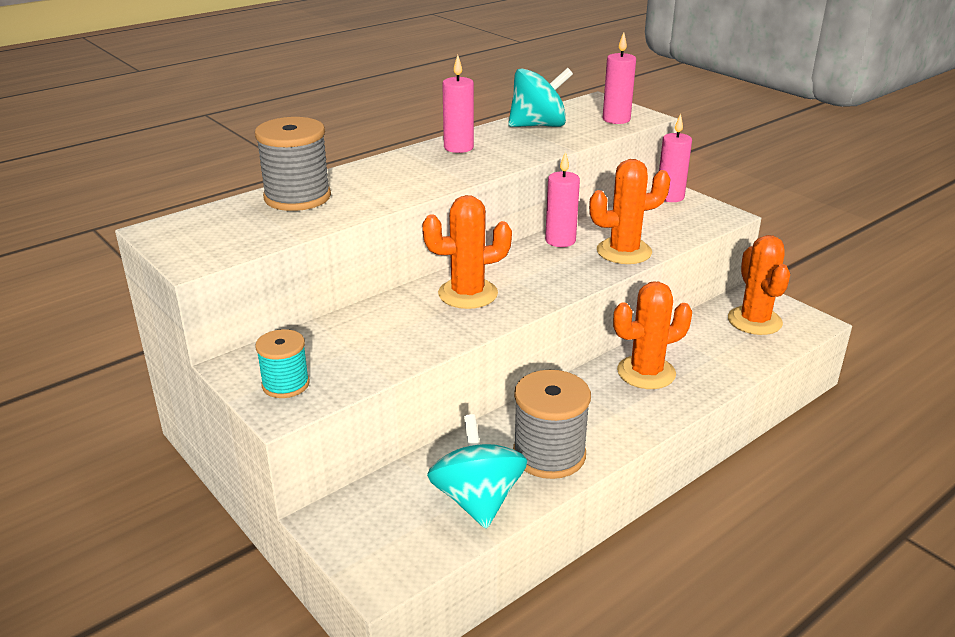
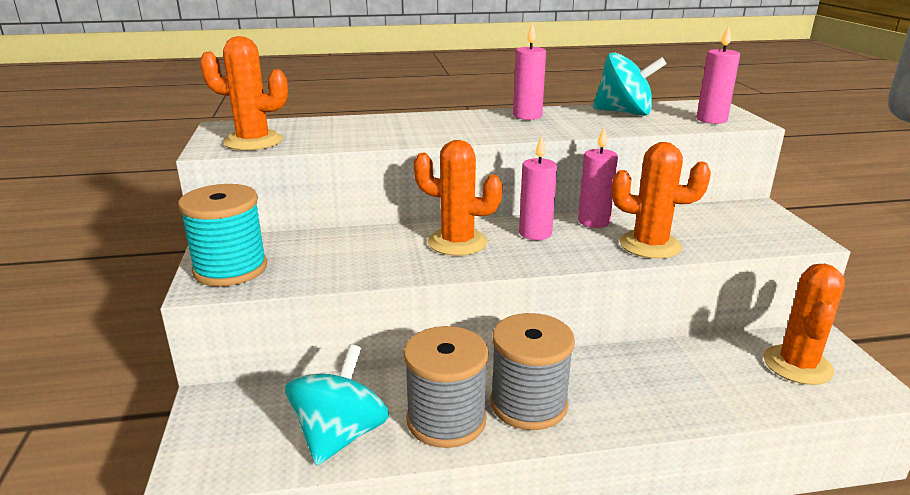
camera: 30 degrees right, 5 degrees down
grey spool [255,117,331,211] -> grey spool moved to [491,313,575,430]
turquoise spool [255,329,309,398] -> turquoise spool [178,184,267,286], size x1.65
orange cactus [613,281,692,389] -> orange cactus moved to [200,36,288,150]
pink candle [659,114,692,202] -> pink candle moved to [519,135,557,240]

